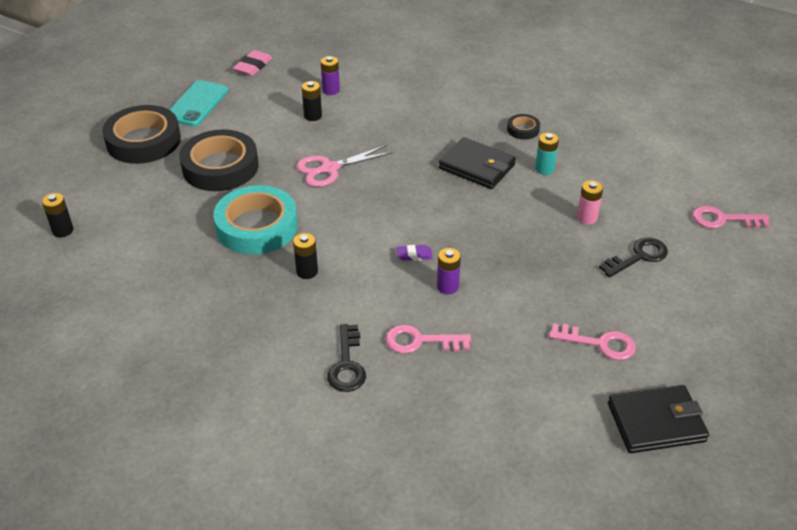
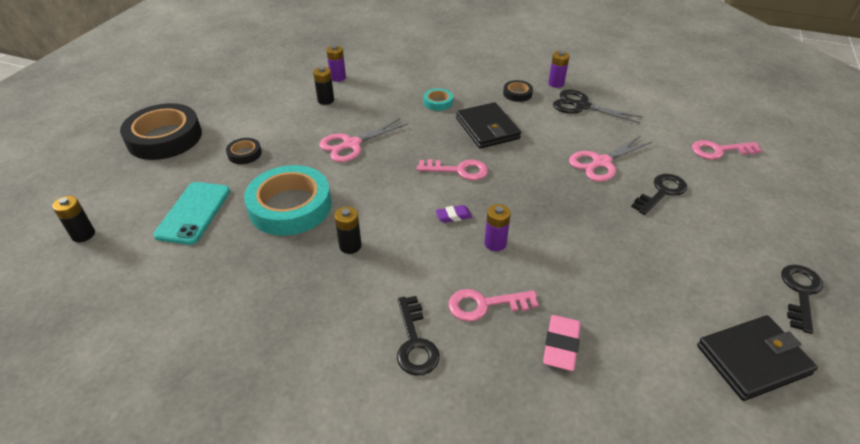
camera: 10 degrees left, 0 degrees up
turquoise phone [169,80,228,126] -> turquoise phone moved to [153,182,230,245]
black tape [179,129,258,191] -> black tape [226,138,262,164], size x0.45
pink eraser [233,50,272,76] -> pink eraser moved to [543,315,581,371]
black wallet [439,137,516,189] -> black wallet turned 45 degrees clockwise [456,102,521,149]
turquoise battery [535,133,559,175] -> none
pink key [549,324,636,360] -> pink key moved to [417,159,488,180]
pink battery [577,180,603,224] -> pink scissors [569,136,653,182]
none -> turquoise tape [424,88,453,111]
none -> purple battery [548,51,569,88]
none -> black scissors [553,89,643,123]
none -> black key [781,265,823,334]

